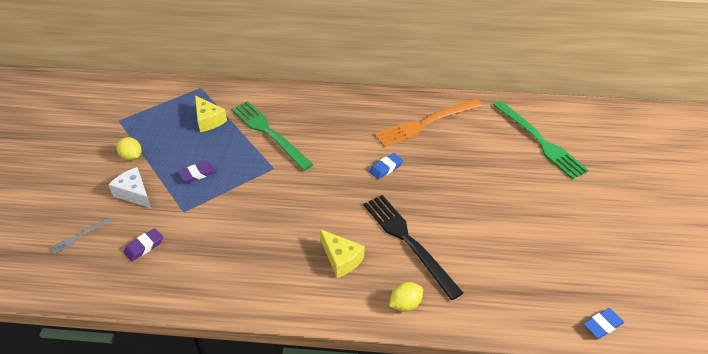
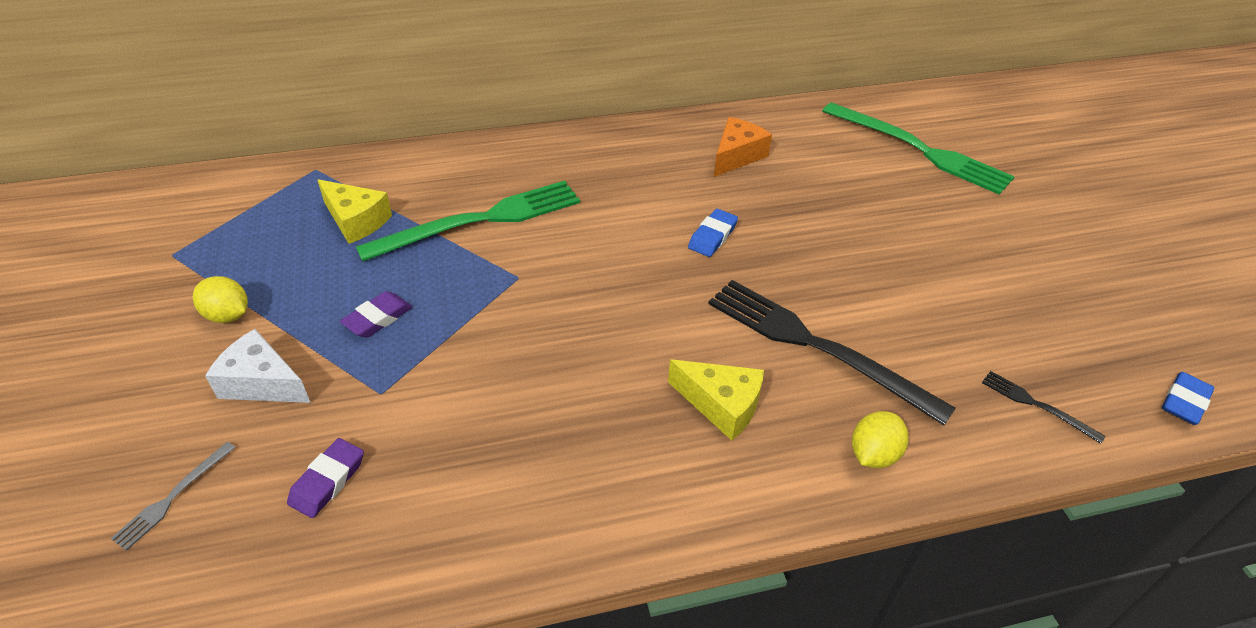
camera: 20 degrees left, 0 degrees up
green fork [231,101,313,171] -> green fork turned 120 degrees clockwise [356,181,580,262]
orange fork [375,99,482,147] -> orange cheese [714,117,772,177]
none -> black fork [982,371,1105,444]

